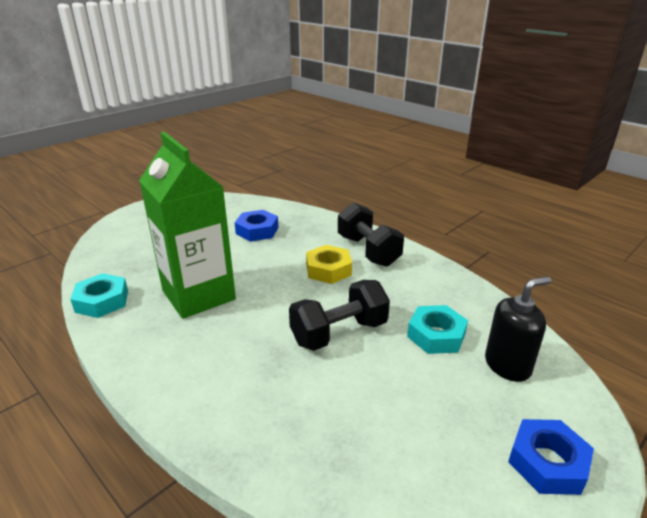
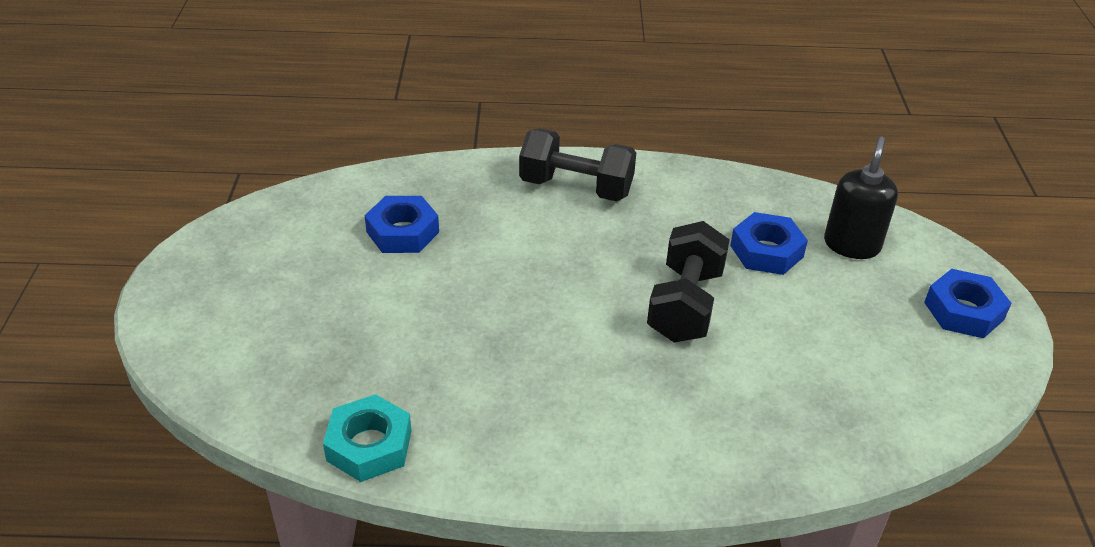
camera: 45 degrees left, 10 degrees up
green carton [139,132,236,319] -> none
yellow nut [306,245,352,284] -> none
turquoise nut [407,305,468,354] -> blue nut [730,212,808,275]

